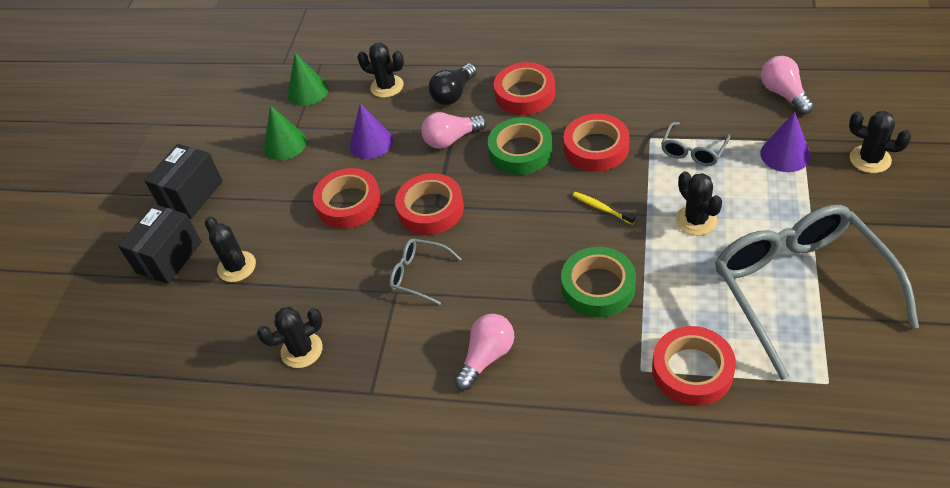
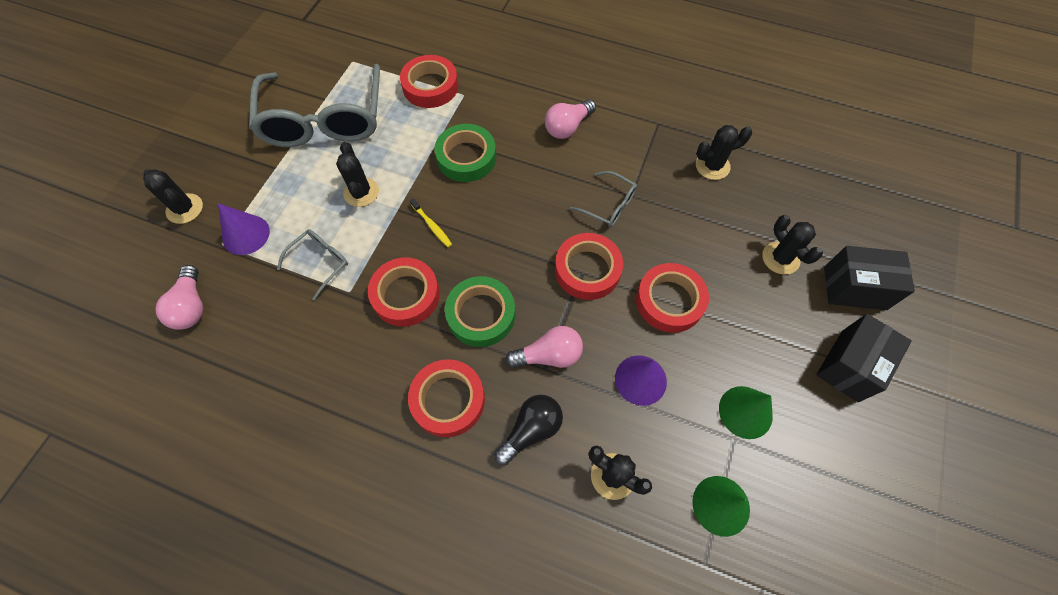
camera: 175 degrees left, 15 degrees up
black box [118,204,202,284] -> black box turned 60 degrees clockwise [824,246,915,310]

